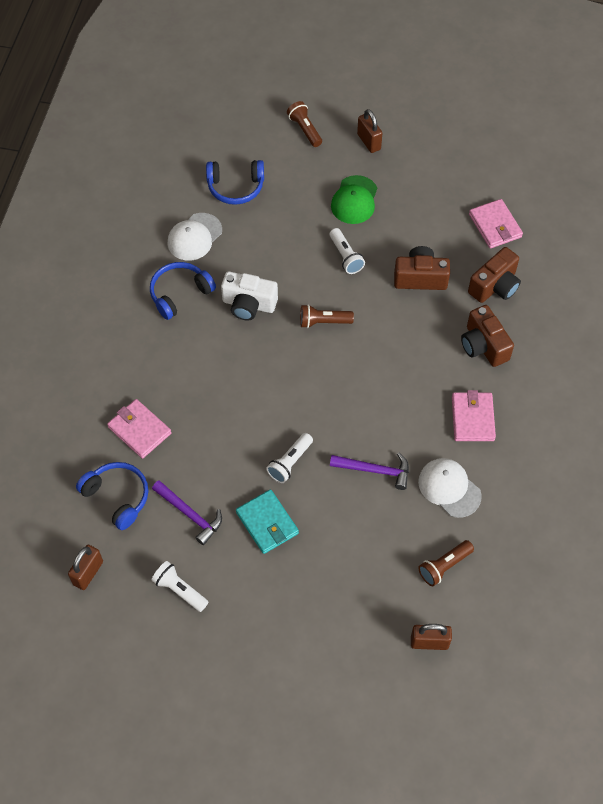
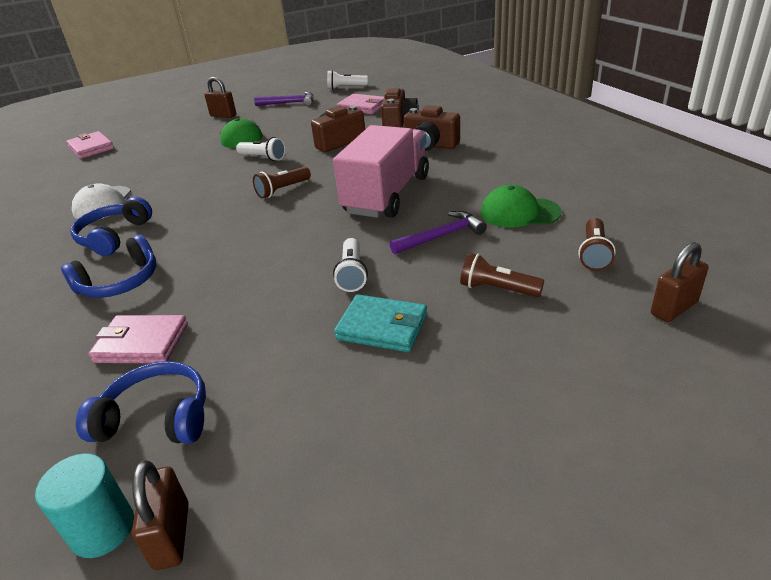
camera: 35 degrees left, 25 degrees down
purple hammer [152,481,222,545] -> purple hammer moved to [254,92,313,106]
white flashlight [152,561,208,612] -> white flashlight moved to [327,70,368,89]
blue headphones [206,160,264,205] -> blue headphones moved to [61,235,156,298]
white camera [221,271,278,320] -> none
brown flashlight [287,101,322,147] -> brown flashlight moved to [460,253,544,297]
white cap [418,458,482,518] -> green cap [481,185,562,228]
pink wallet [452,390,496,441] -> pink wallet moved to [66,131,114,159]
none -> turquoise cylinder [35,453,134,558]
none -> pink truck [333,125,429,218]

